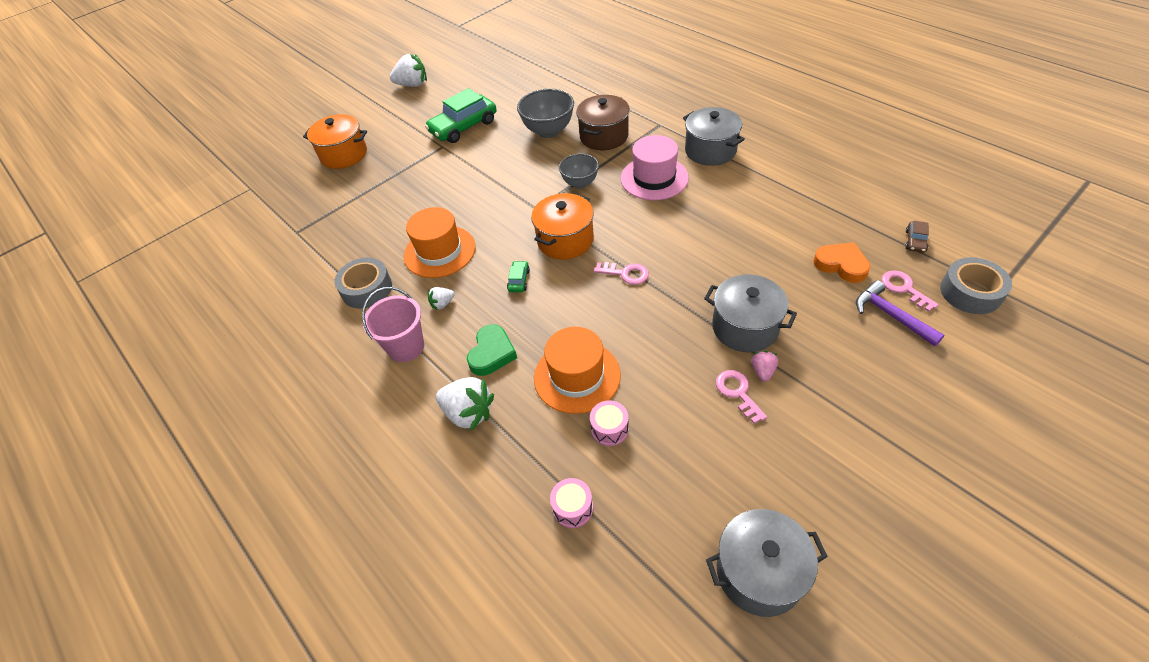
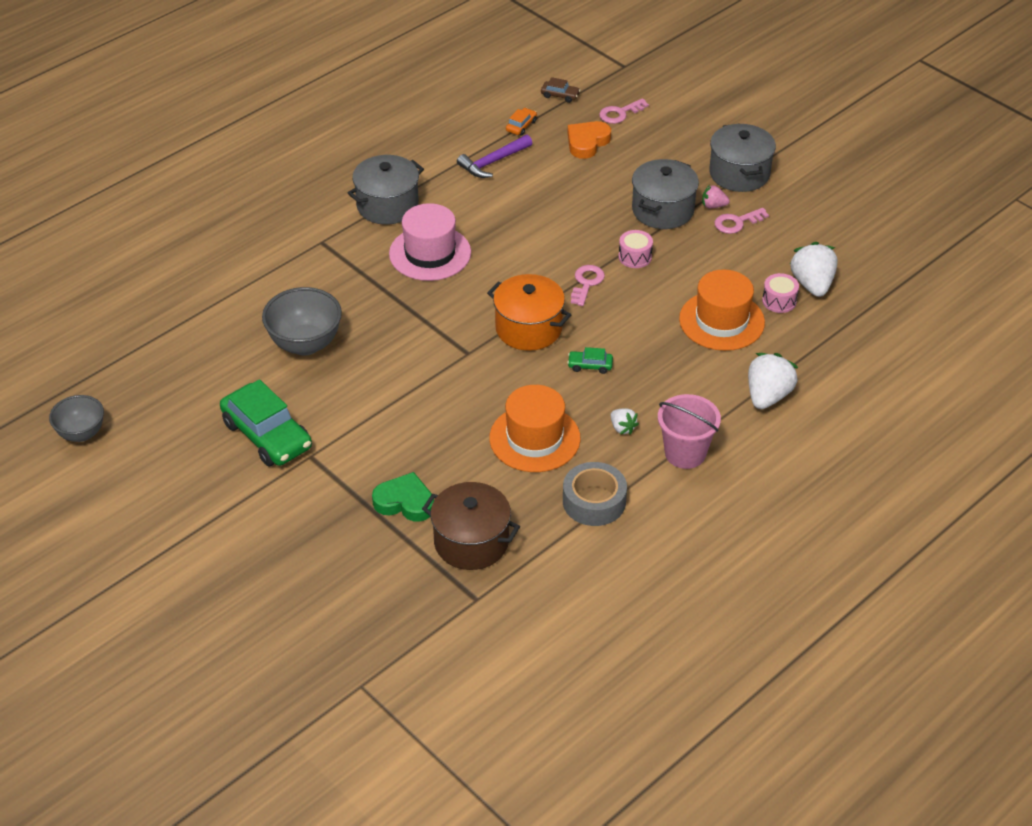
camera: 95 degrees left, 5 degrees down
orange pot [303,114,367,169] -> none
white strawberry [390,54,427,87] -> white strawberry moved to [790,242,838,297]
green heart [467,324,517,376] -> green heart moved to [372,472,434,522]
pink drum [550,478,593,528] -> pink drum moved to [619,230,653,268]
grey bowl [559,154,599,189] -> grey bowl moved to [49,395,104,442]
brown pot [576,95,630,150] -> brown pot moved to [422,482,520,570]
grey pot [706,509,828,617] -> grey pot moved to [709,123,776,192]
purple hammer [856,280,944,346] -> purple hammer moved to [457,134,532,178]
grey tape [940,257,1012,314] -> none
none -> orange car [506,108,537,136]

